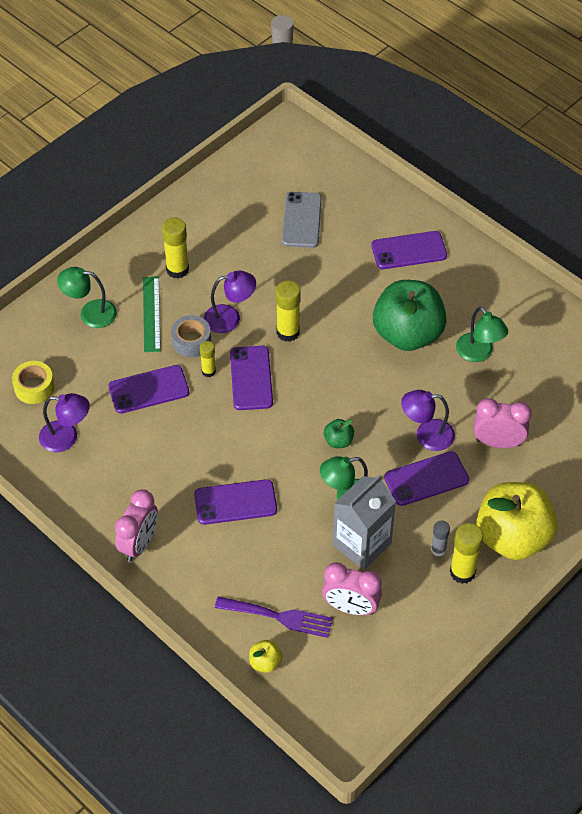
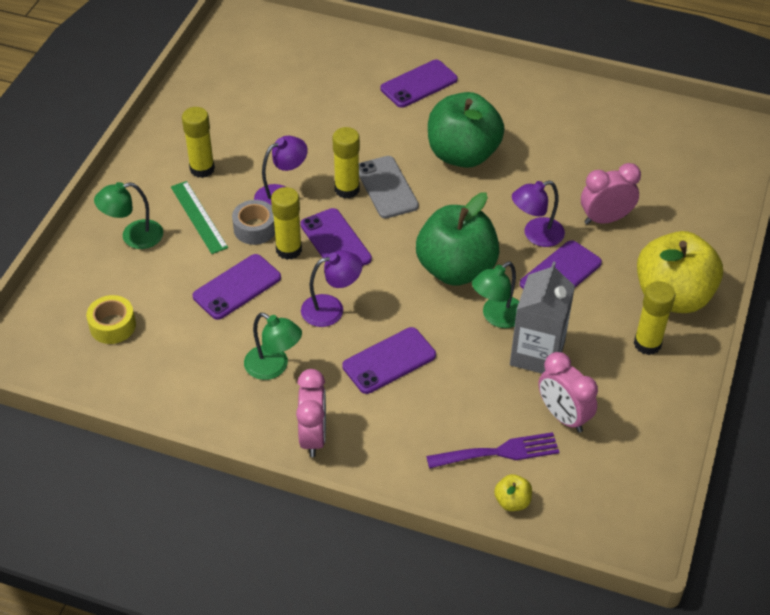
camera: 25 degrees left, 5 degrees down
purple lamp [39,393,90,452] -> purple lamp moved to [301,250,362,327]
yellow glue stick [200,341,216,377] -> yellow glue stick [271,187,302,260], size x1.67
grey phone [282,192,322,248] -> grey phone moved to [359,156,419,219]
pink clock [322,562,382,615] -> pink clock turned 60 degrees clockwise [538,352,598,433]
green apple [324,419,354,448] -> green apple [416,192,499,286], size x2.50
grey glue stick [431,521,450,557] -> none
green lamp [456,307,508,362] -> green lamp moved to [244,313,302,380]

